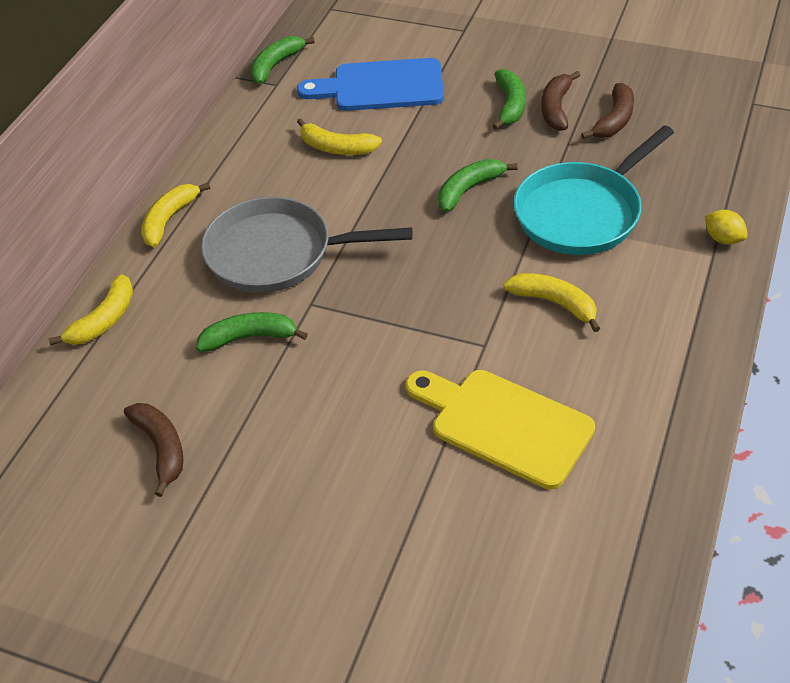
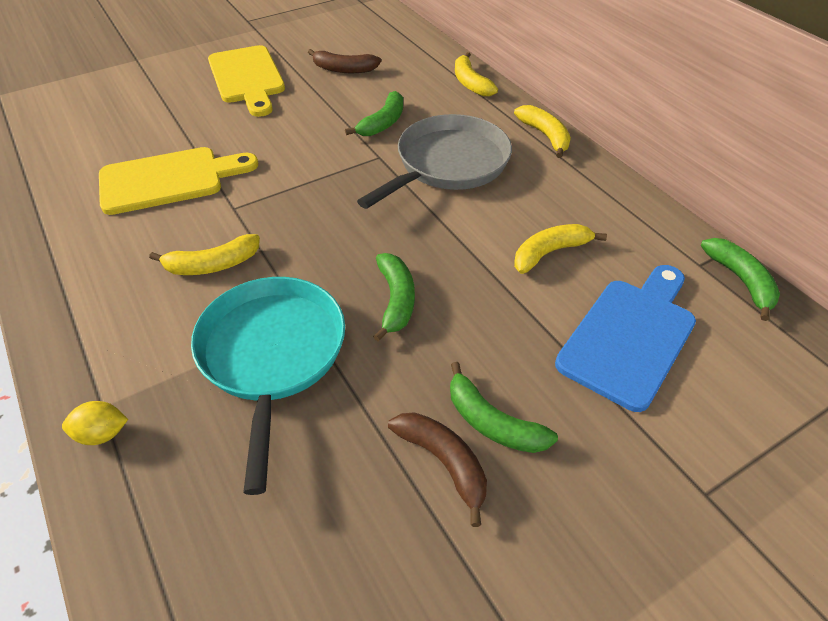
camera: 125 degrees right, 0 degrees up
brown banana [581,83,634,139] -> none
none -> yellow cutting board [208,45,285,117]

